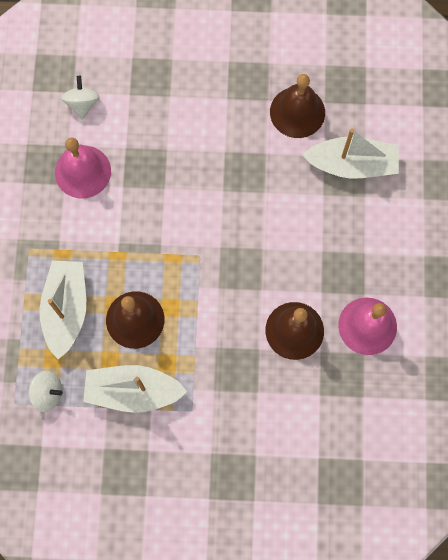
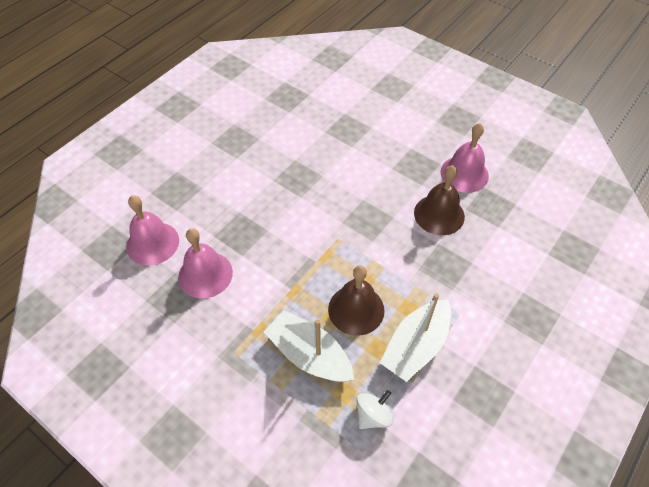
camera: 55 degrees left, 20 degrees down
white spinning top [61,76,100,119] -> pink bell [126,195,179,265]
brown bell [270,74,325,138] -> none
white boat [302,129,399,178] -> none

